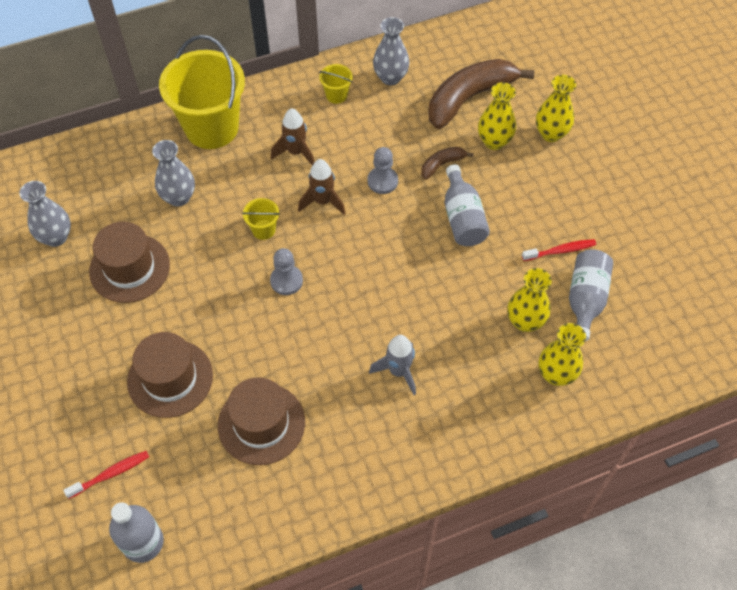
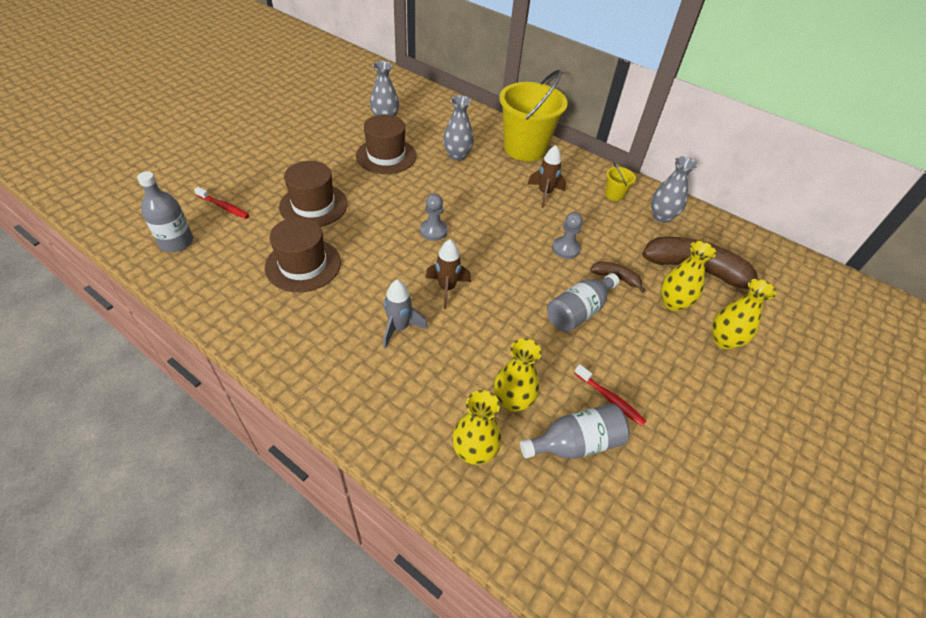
camera: 55 degrees right, 10 degrees down
yellow bucket [242,198,280,240] -> none
brown rocket [298,159,346,215] -> brown rocket moved to [425,239,471,309]

